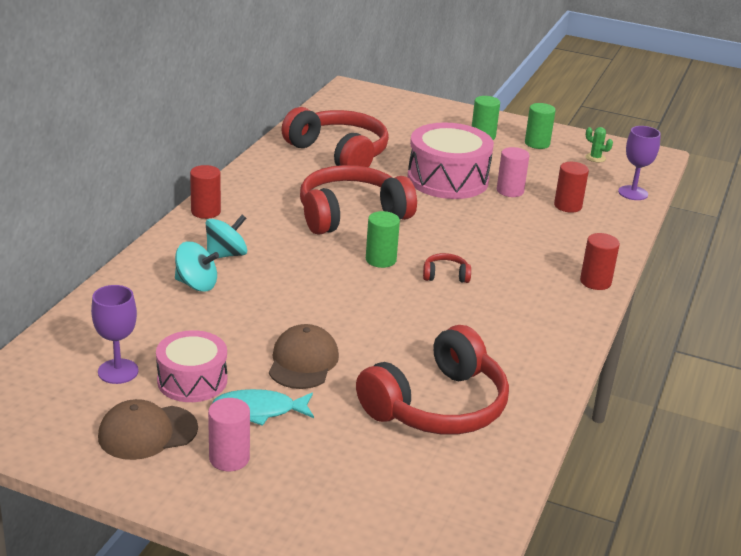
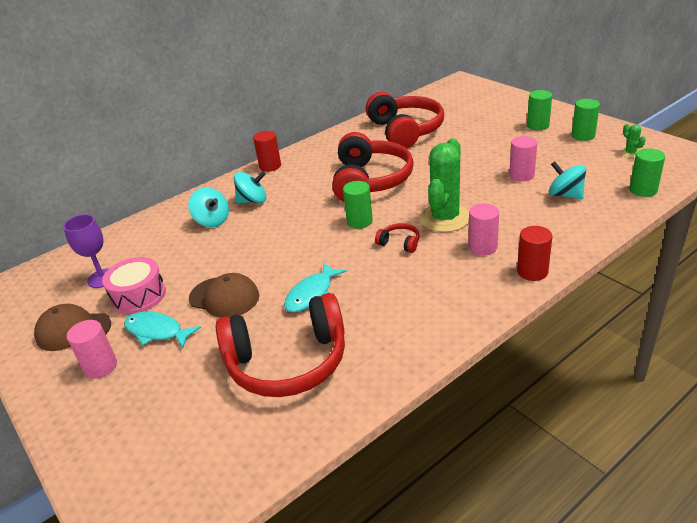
camera: 35 degrees right, 5 degrees up
brown cap [269,324,339,389] -> brown cap turned 75 degrees clockwise [189,273,259,318]
red headphones [300,165,417,235] -> red headphones turned 90 degrees clockwise [332,132,414,202]
pink drum [407,122,494,199] -> none
red cylinder [554,162,589,213] -> turquoise spinning top [549,161,586,199]
purple goblet [618,126,661,200] -> green cylinder [629,148,665,197]
none -> turquoise fish [284,262,347,312]
none -> green cactus [420,138,469,232]
none -> pink cylinder [469,203,499,255]

